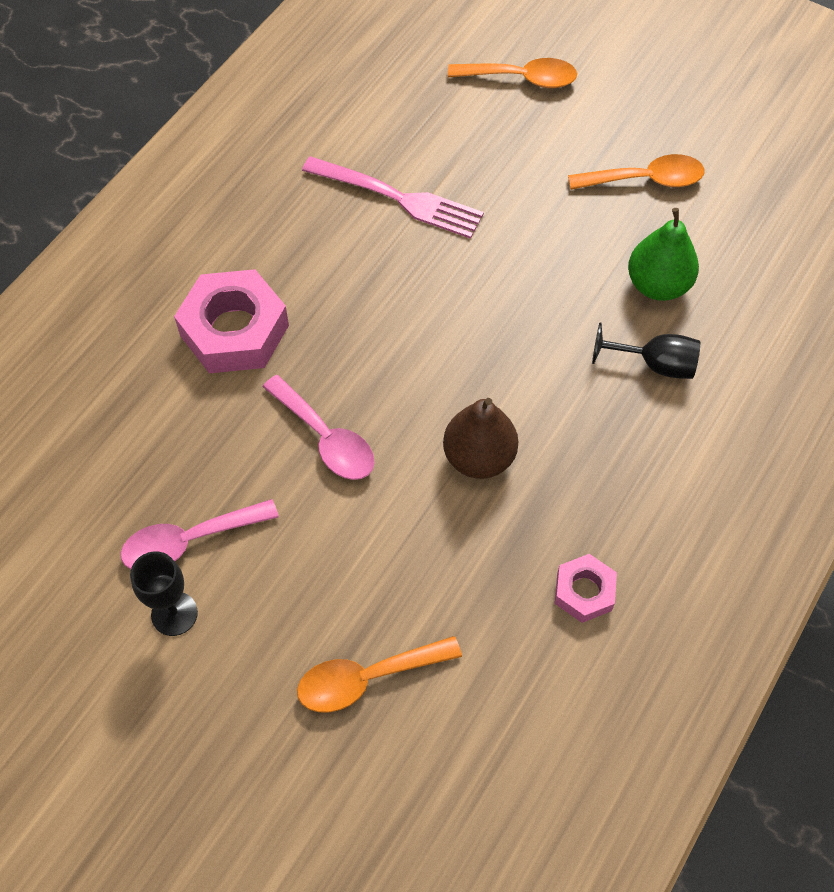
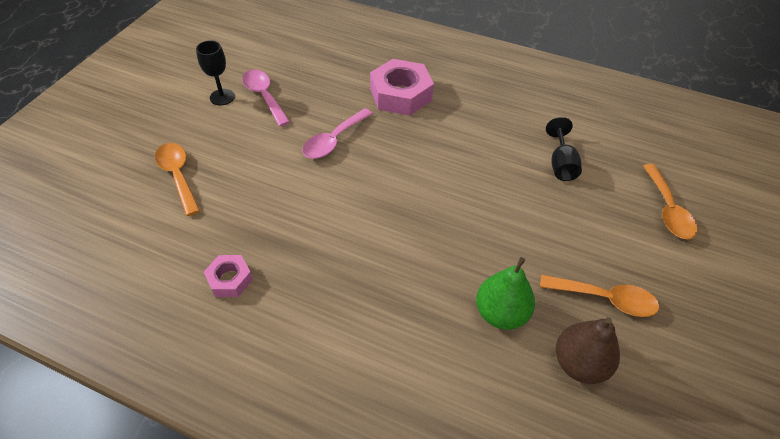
camera: 80 degrees right, 10 degrees down
pink fork [302,156,484,239] -> none
brown pear [443,398,518,479] -> brown pear moved to [556,317,620,384]
orange spoon [568,154,705,190] -> orange spoon turned 60 degrees counterclockwise [540,275,659,317]
black goblet [592,322,700,379] -> black goblet moved to [546,117,582,181]

